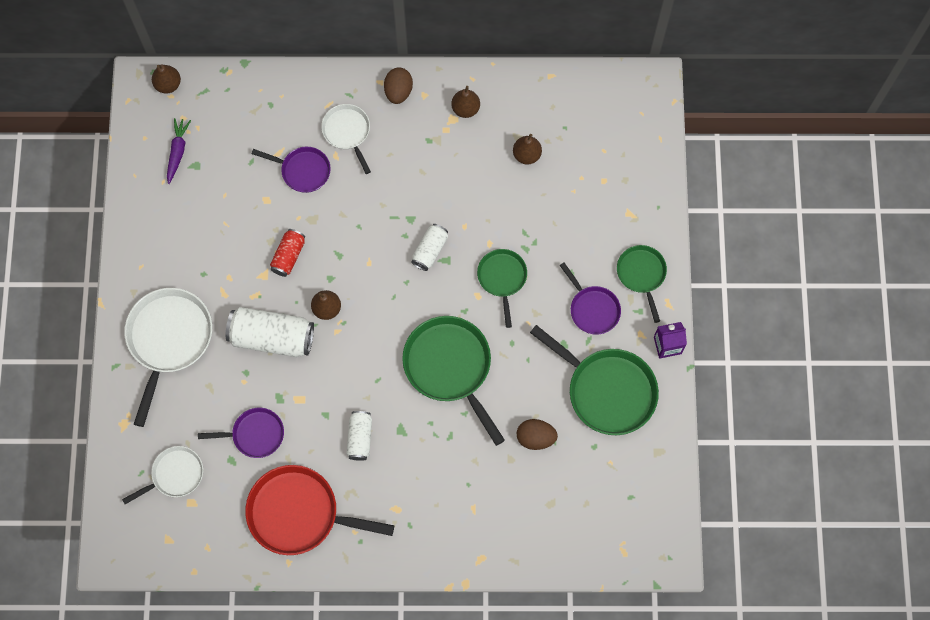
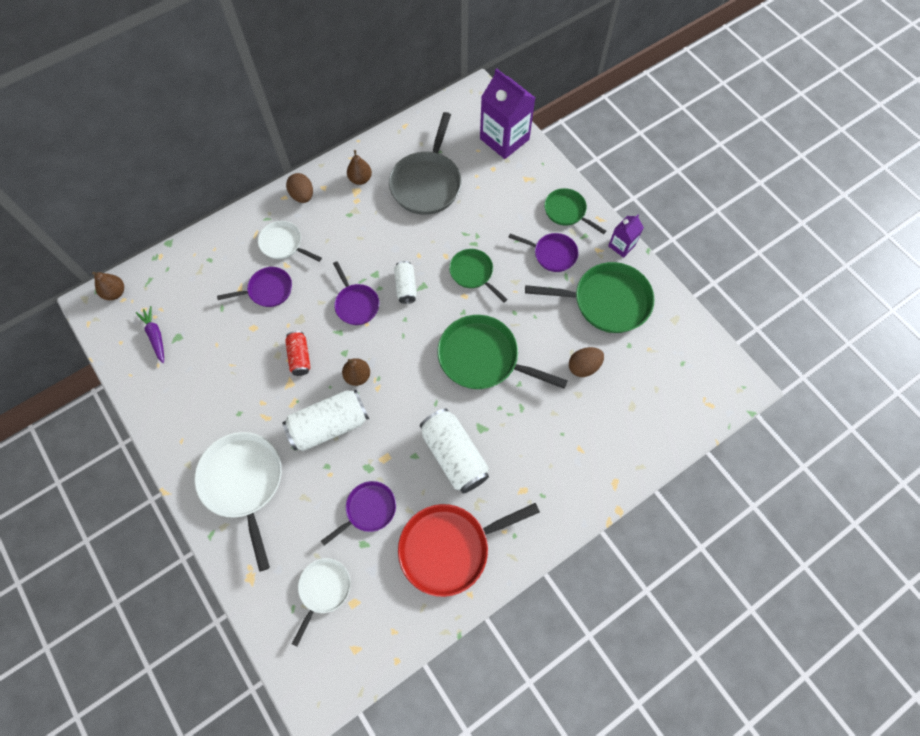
camera: 35 degrees left, 5 degrees down
white can [347,411,372,461] -> white can [420,408,489,494], size x1.80
brown pear [513,134,542,164] -> grey pan [389,112,461,215]
none -> purple pan [333,261,379,325]
none -> purple carton [480,68,535,159]

